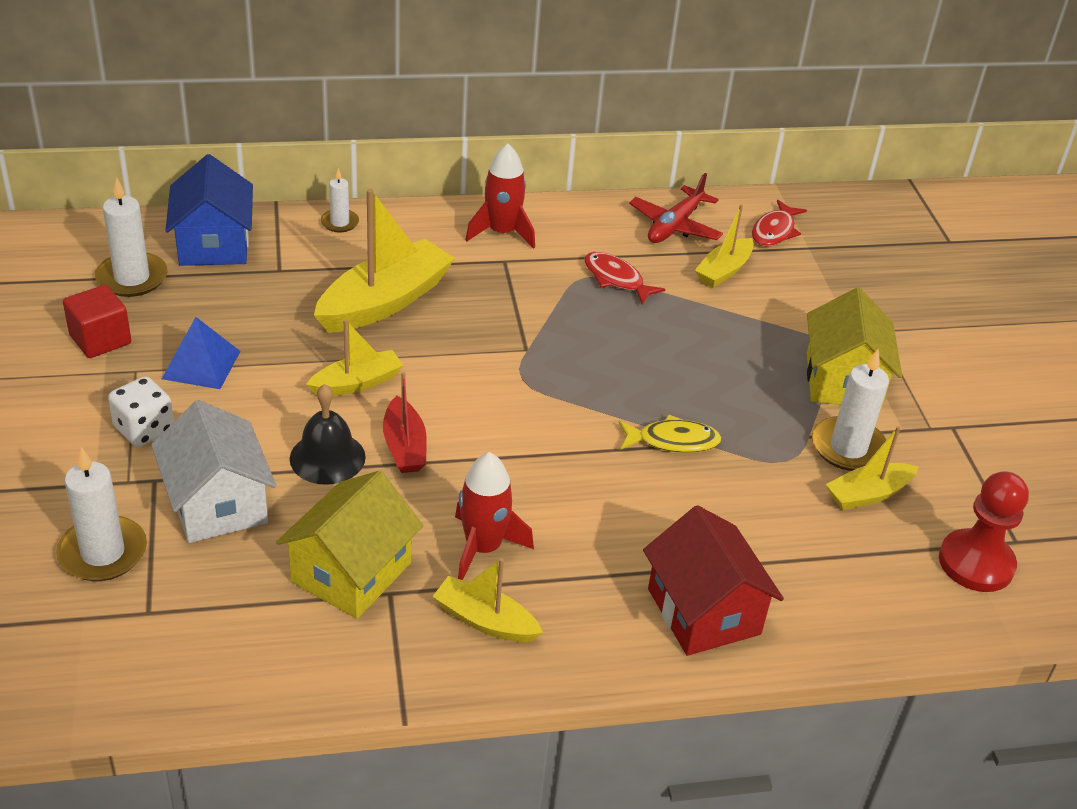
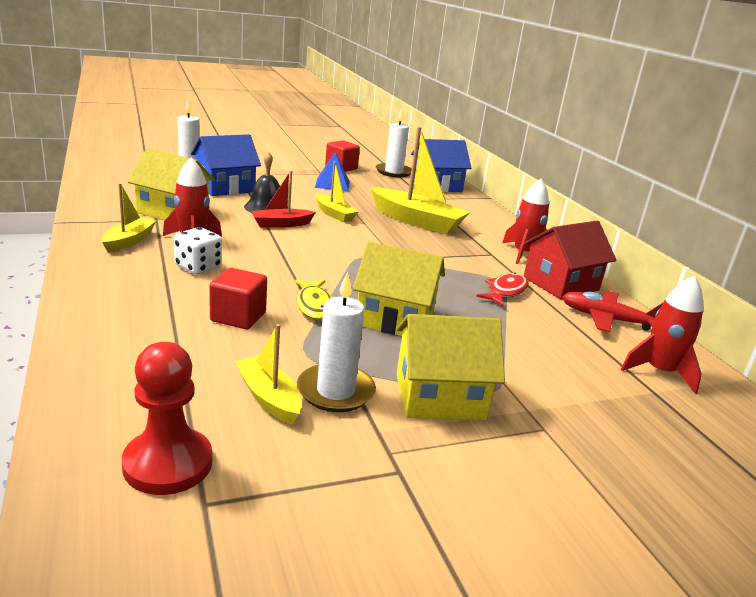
camera: 80 degrees right, 15 degrees down
white dice [108,376,174,447] -> white dice moved to [174,227,222,274]
white house [151,400,276,543] -> blue house [191,134,261,196]
white candle [321,168,359,232] -> none
red house [643,505,784,656] -> red house moved to [524,221,616,299]
yellow boat [695,204,754,287] -> none
red fish [752,200,807,247] -> red rocket [621,275,704,394]
none -> red cube [209,268,267,329]
none -> yellow house [353,241,445,336]

